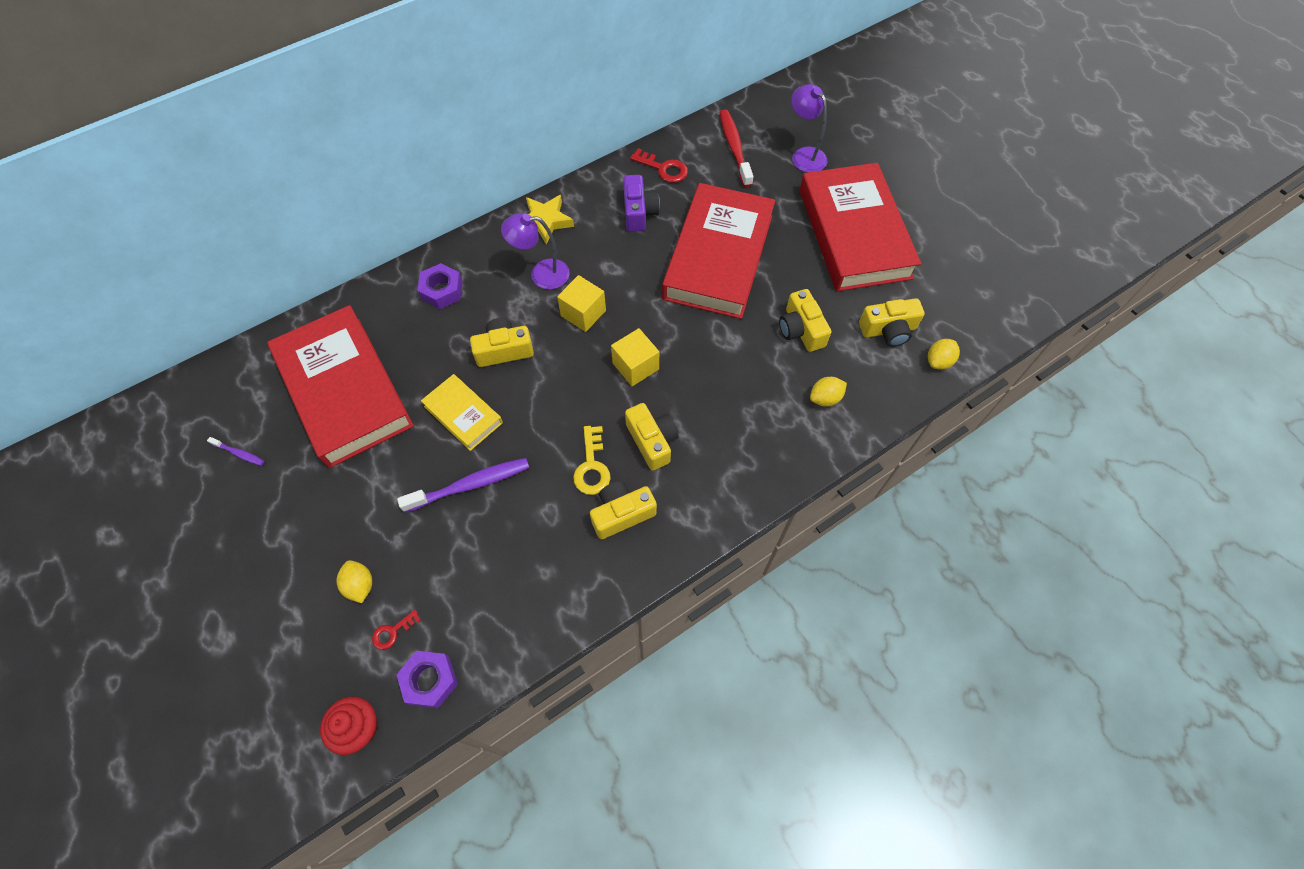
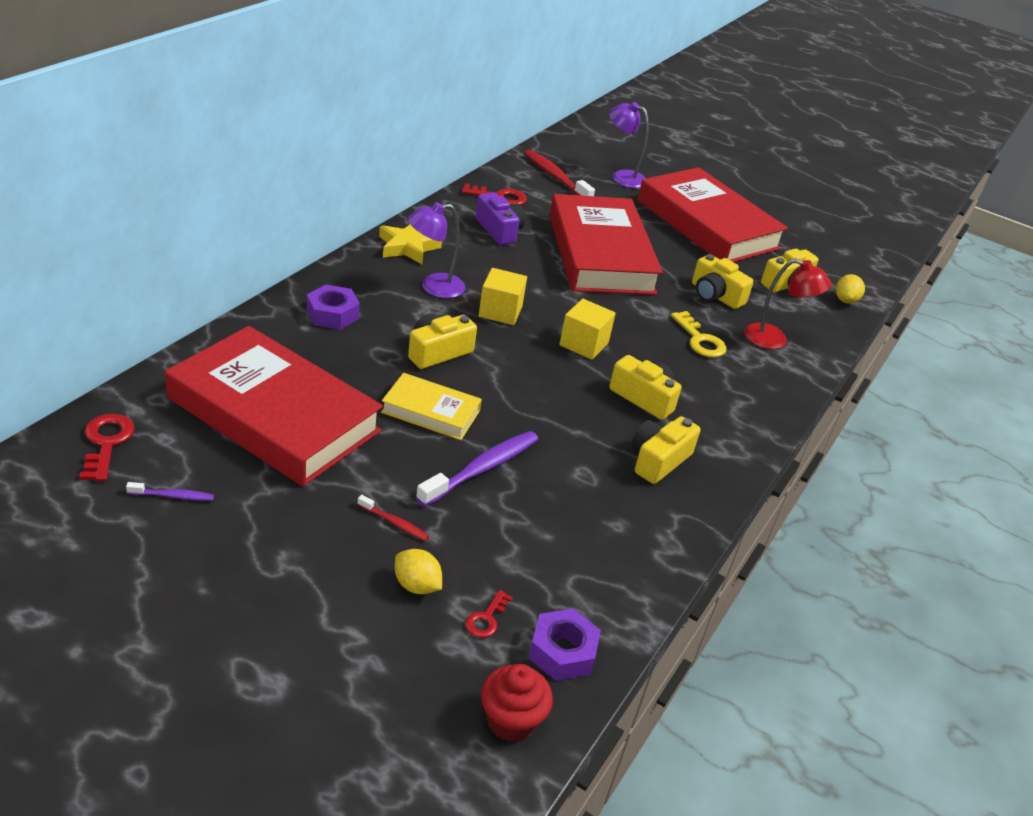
camera: 30 degrees left, 25 degrees down
yellow key [573,426,611,495] -> yellow key moved to [671,311,726,358]
yellow lemon [810,377,847,407] -> red lamp [744,258,831,349]
none -> red key [79,414,134,481]
none -> red toothbrush [357,495,429,541]

